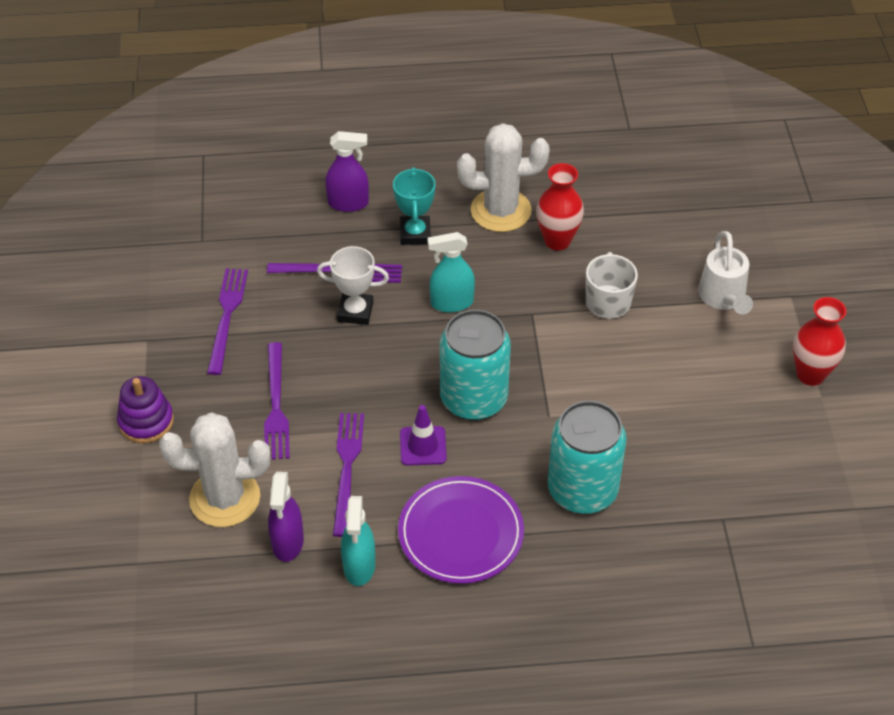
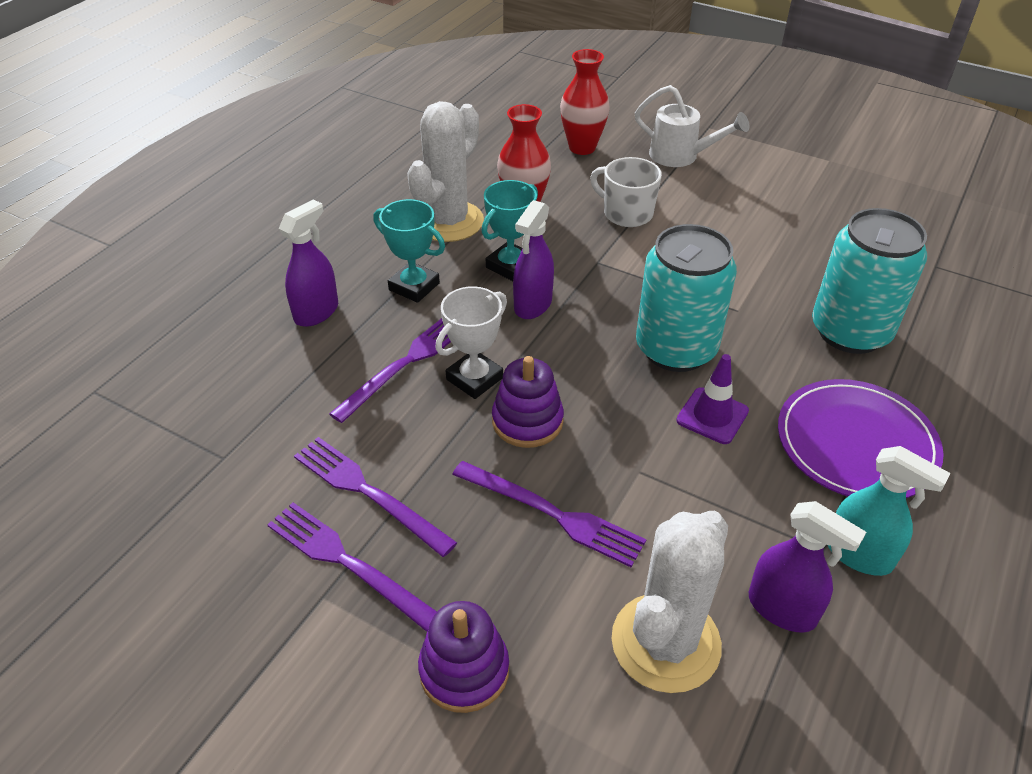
camera: 55 degrees left, 5 degrees down
purple fork [333,413,364,537] -> purple fork moved to [267,502,437,632]
turquoise spray bottle [427,232,475,312] -> purple spray bottle [513,200,554,319]
red vase [793,297,847,386] -> red vase moved to [560,49,610,155]
none -> turquoise trophy [482,180,538,281]
none -> purple stacking toy [492,356,564,448]

